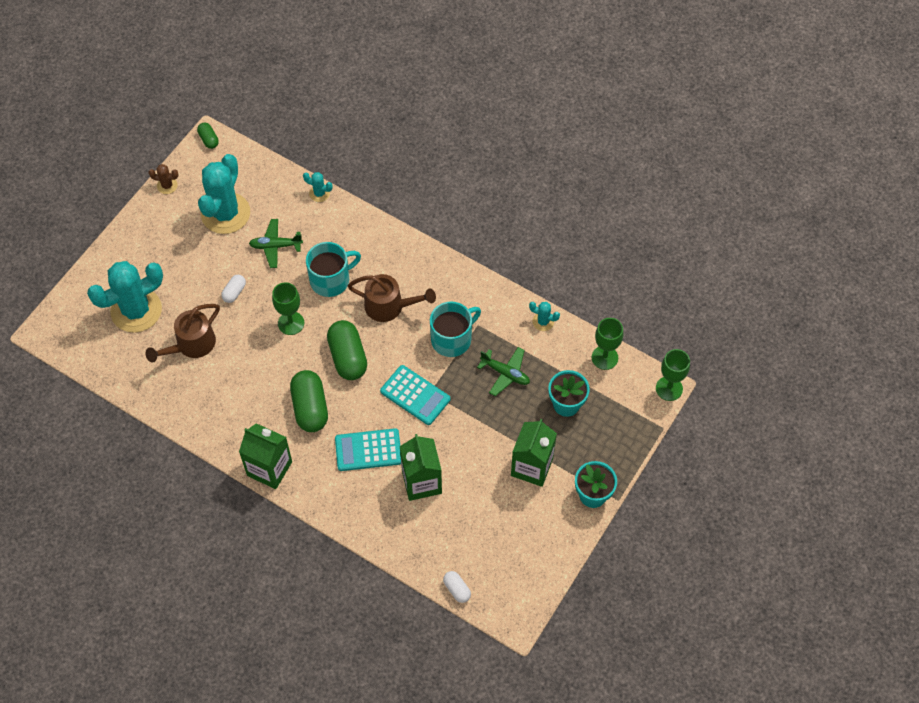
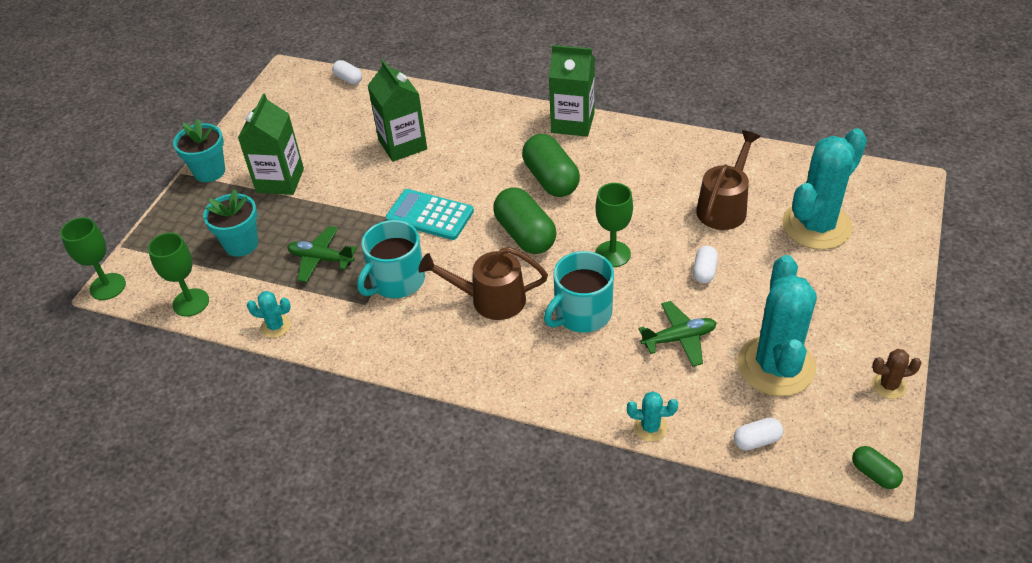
camera: 170 degrees right, 15 degrees down
turquoise calculator [335,428,401,471] -> none
none -> white capsule [734,418,783,451]

